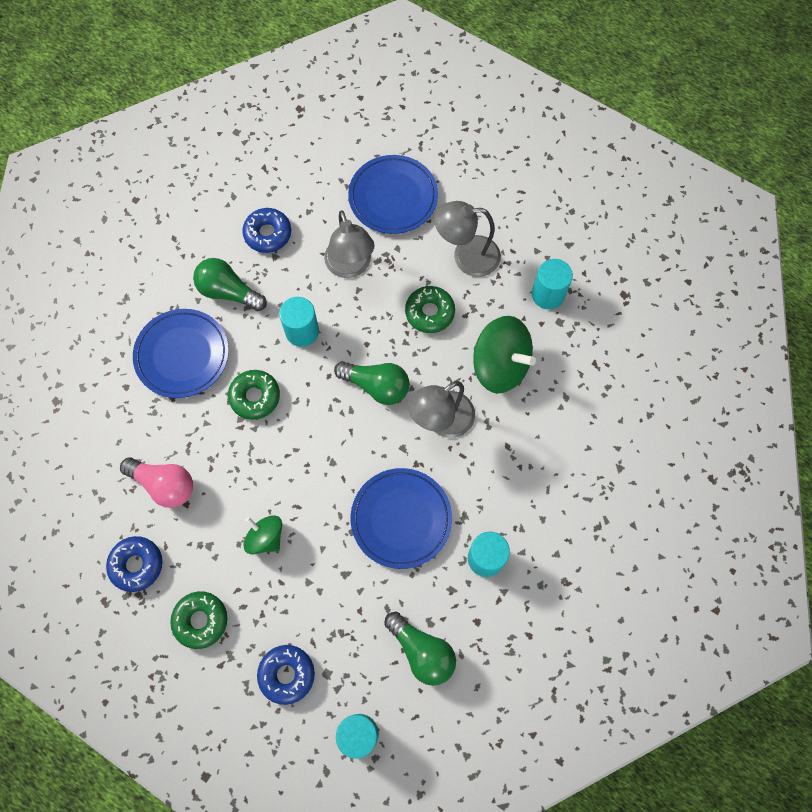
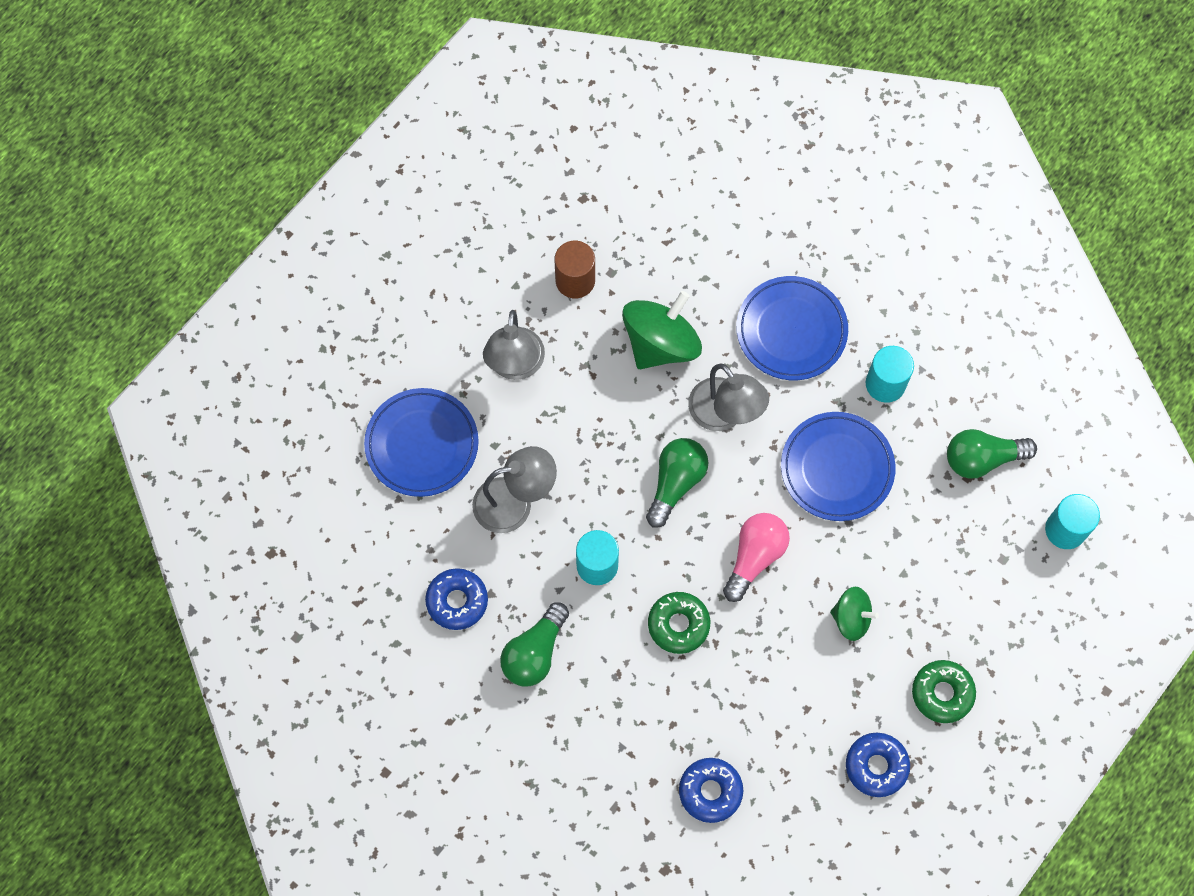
camera: 85 degrees left, 0 degrees up
pink light bulb [120,457,193,508] -> pink light bulb moved to [723,513,790,602]
blue plate [133,309,229,398] -> blue plate moved to [736,276,848,380]
green spinning top [243,515,282,555] -> green spinning top turned 120 degrees counterclockwise [830,587,879,641]
blue donut [257,645,315,705] -> blue donut moved to [679,758,743,823]
green light bulb [384,612,456,686] -> green light bulb turned 150 degrees counterclockwise [947,429,1037,478]
green donut [405,286,455,333] -> none
turquoise cylinder [532,259,573,310] -> brown cylinder [555,241,595,298]

